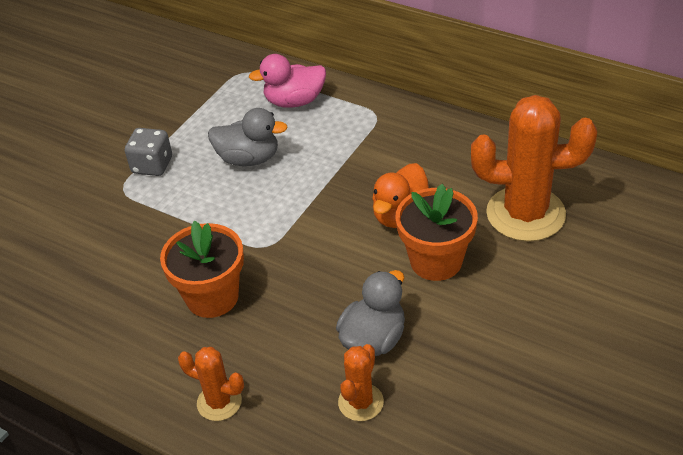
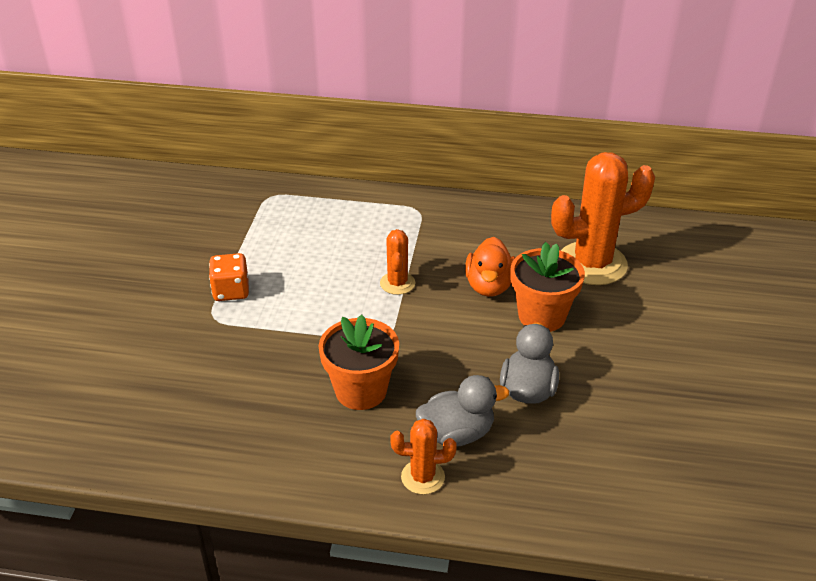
camera: 25 degrees left, 5 degrees down
grey dice [125,128,172,176] -> orange dice [209,253,249,301]
grey duck [208,108,288,166] -> grey duck moved to [416,375,509,447]
pink duck [249,54,326,108] -> none
orange cactus [338,344,384,421] -> orange cactus moved to [380,229,415,295]

